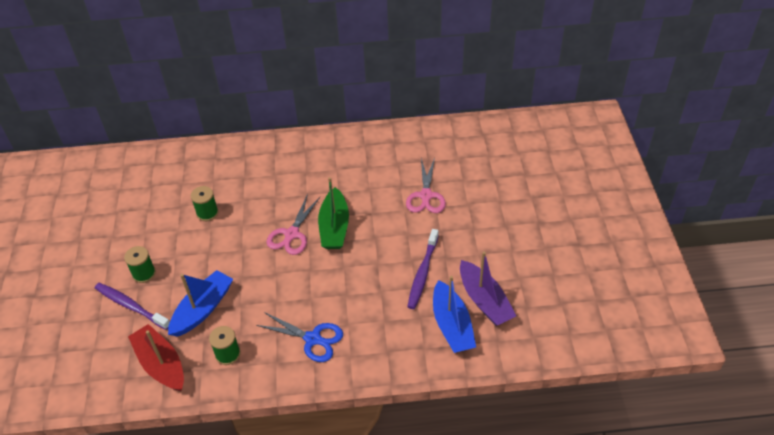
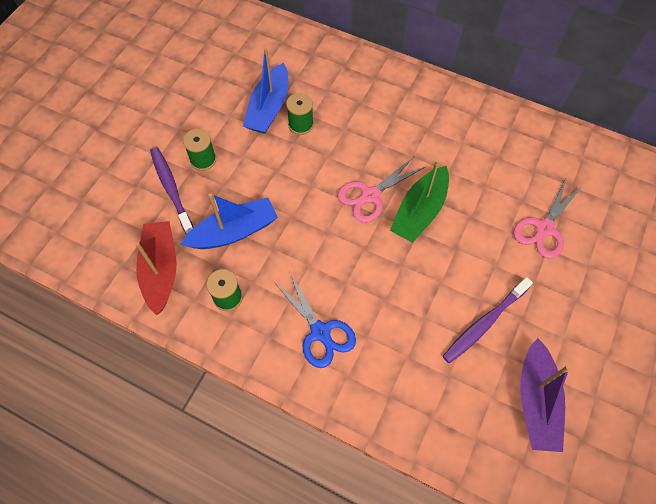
camera: 30 degrees right, 15 degrees up
blue boat [433,276,476,353] -> blue boat moved to [243,48,288,134]

